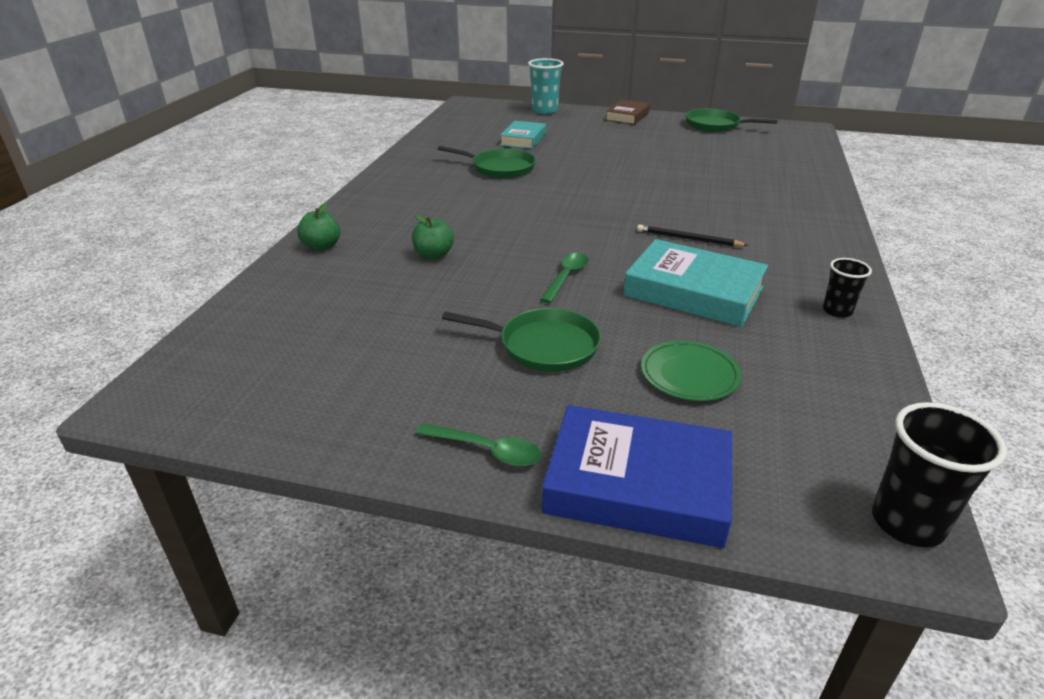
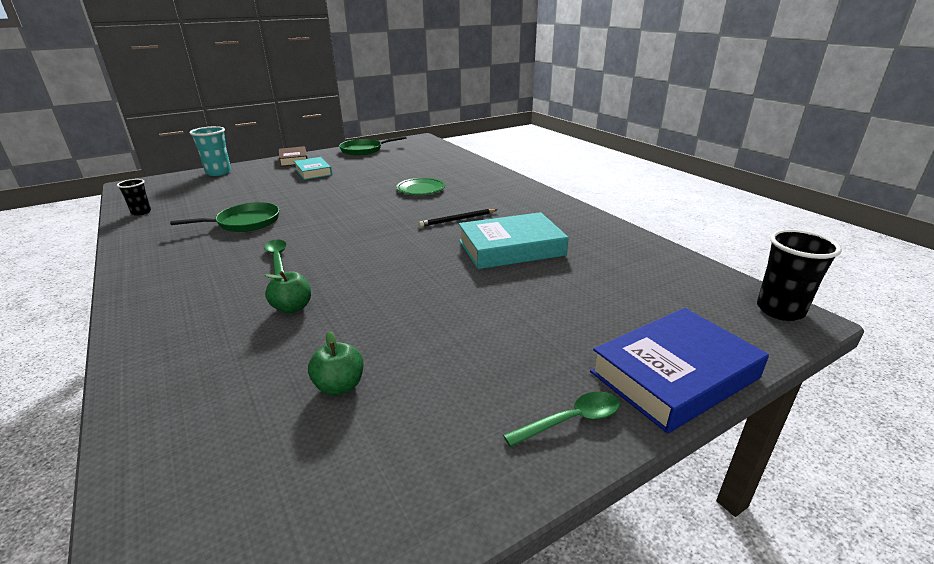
camera: 45 degrees left, 5 degrees down
green apple [297,203,340,251] -> green apple moved to [308,331,363,395]
green pan [442,308,601,372] -> none
turquoise book [500,121,546,149] -> turquoise book moved to [294,157,332,180]
green spoon [540,253,588,303] -> green spoon moved to [264,240,287,275]
green plate [641,341,742,401] -> green plate moved to [396,178,445,195]
black cup [823,258,872,318] -> black cup moved to [117,179,151,216]

